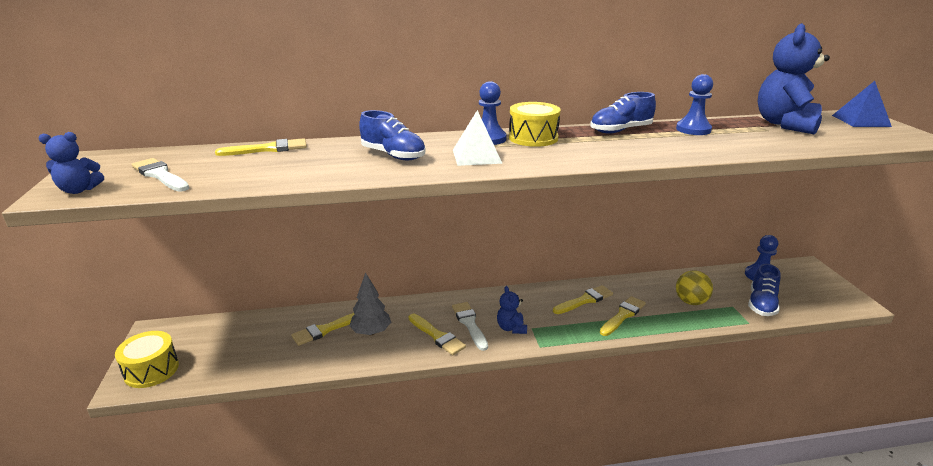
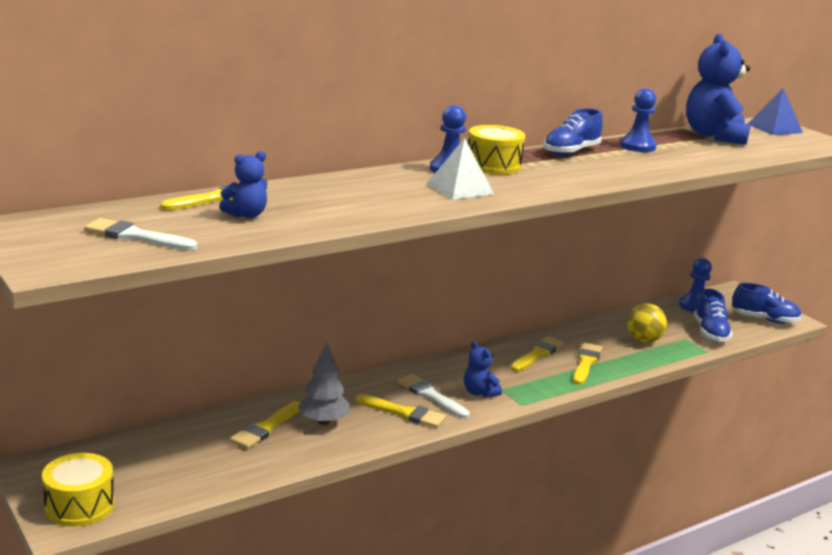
camera: 25 degrees left, 5 degrees down
blue teddy bear [39,132,104,194] -> blue teddy bear moved to [219,151,268,218]
blue shoe [359,110,425,160] -> blue shoe moved to [732,283,802,324]

